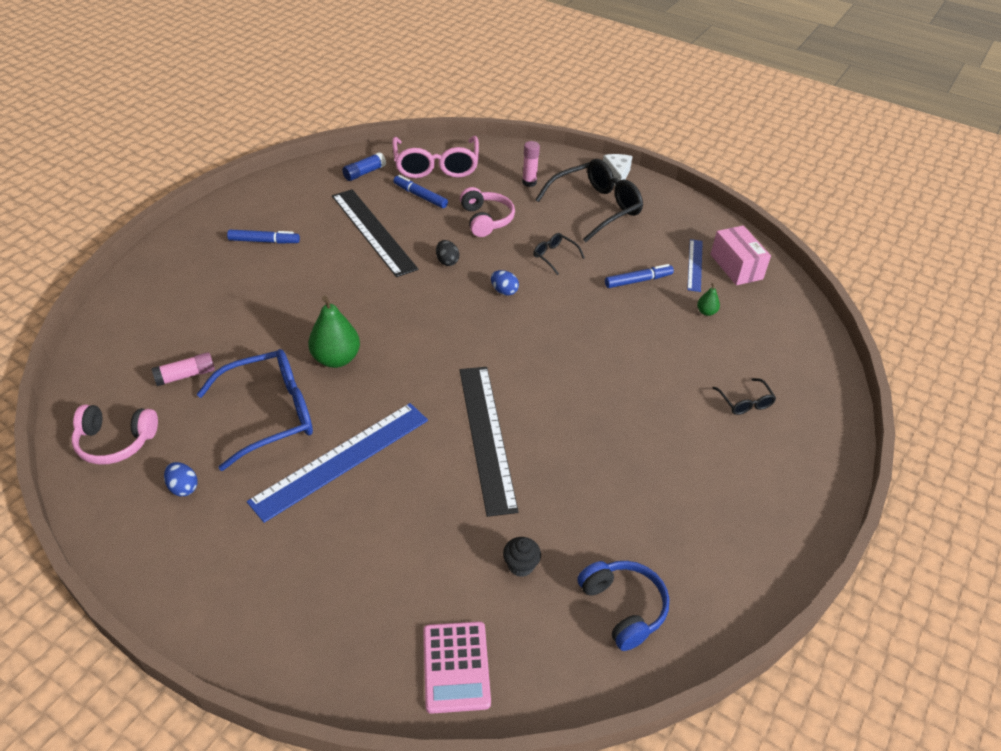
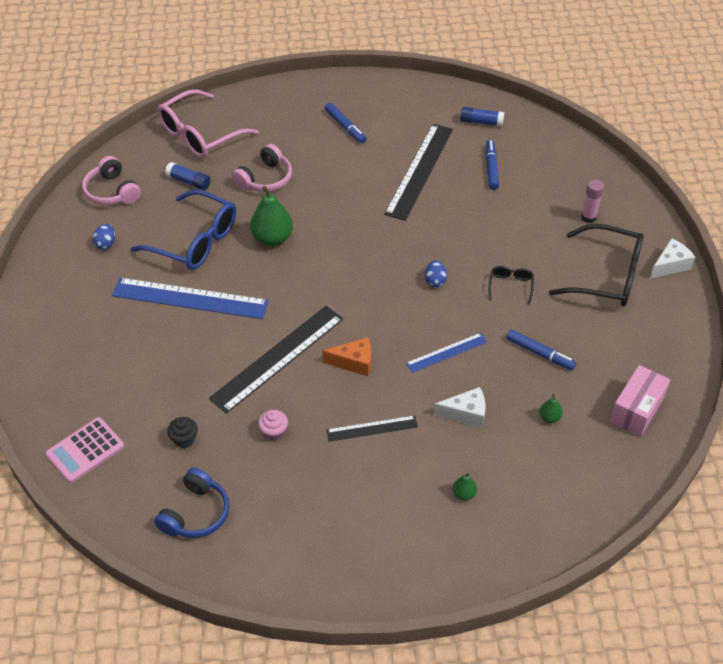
camera: 55 degrees right, 5 degrees up
pink glue stick [151,352,215,386] -> blue glue stick [165,162,211,190]
pink glasses [392,136,479,178] -> pink glasses moved to [157,89,259,158]
black egg [436,240,459,266] -> none
pink headphones [460,187,515,237] -> pink headphones moved to [232,144,292,192]
blue ruler [687,239,703,292] -> blue ruler moved to [406,333,487,373]
black glasses [713,378,776,415] -> green pear [453,472,477,500]
none -> pink cupcake [258,410,288,441]
none -> orange cheese [322,337,371,376]
none -> black ruler [326,415,418,442]
none -> white cheese [434,387,486,428]

